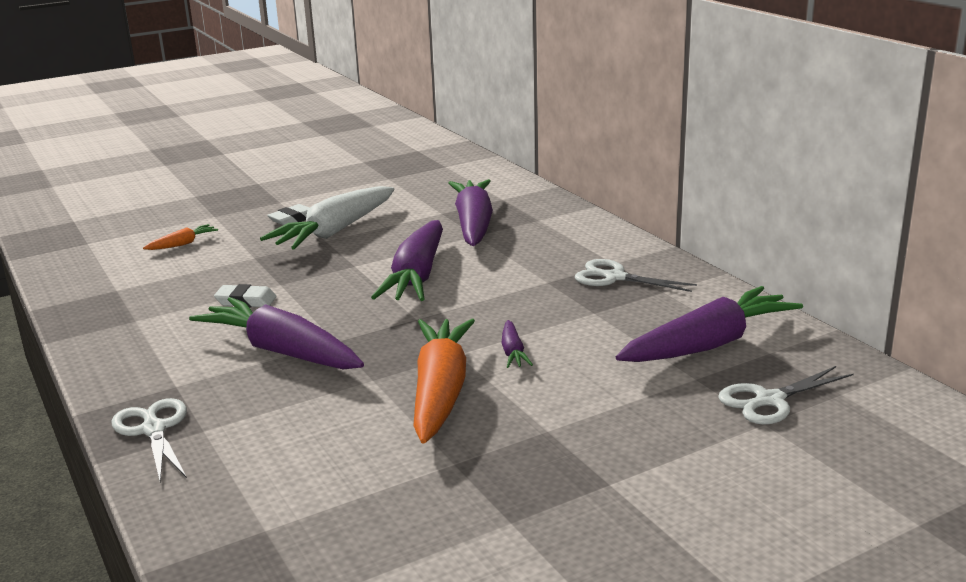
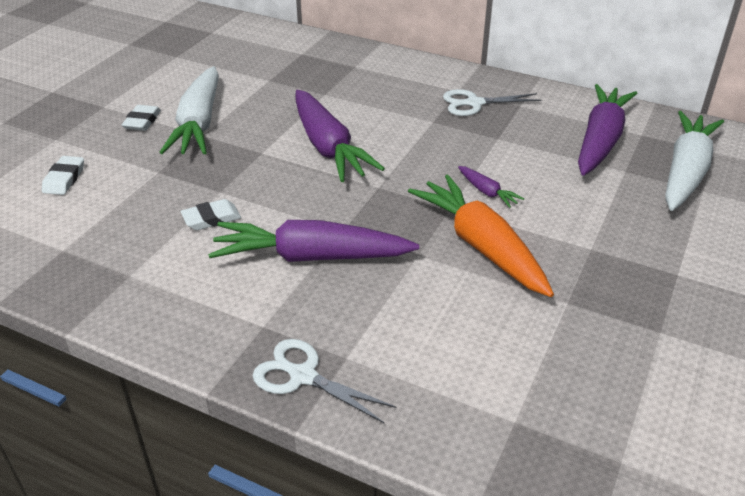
camera: 35 degrees left, 15 degrees up
orange carrot [143,224,218,250] -> white eraser [42,156,84,195]
purple carrot [448,179,493,246] -> none
white scissors [718,366,854,425] -> white carrot [665,111,724,211]

